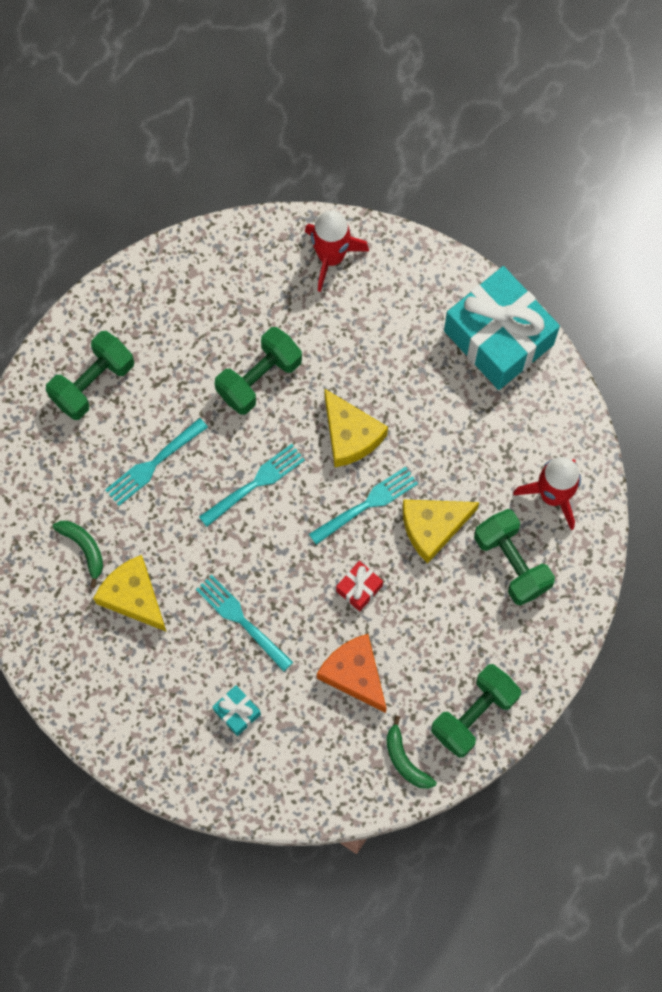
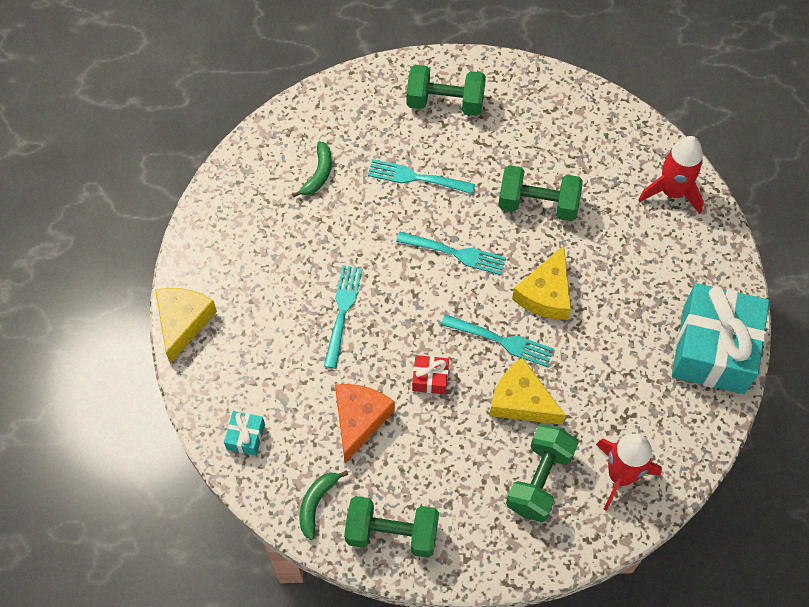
camera: 55 degrees right, 10 degrees down
yellow cheese [93,555,167,632] -> yellow cheese moved to [155,288,217,364]
turquoise gift [212,685,261,736] -> turquoise gift moved to [224,411,265,456]

